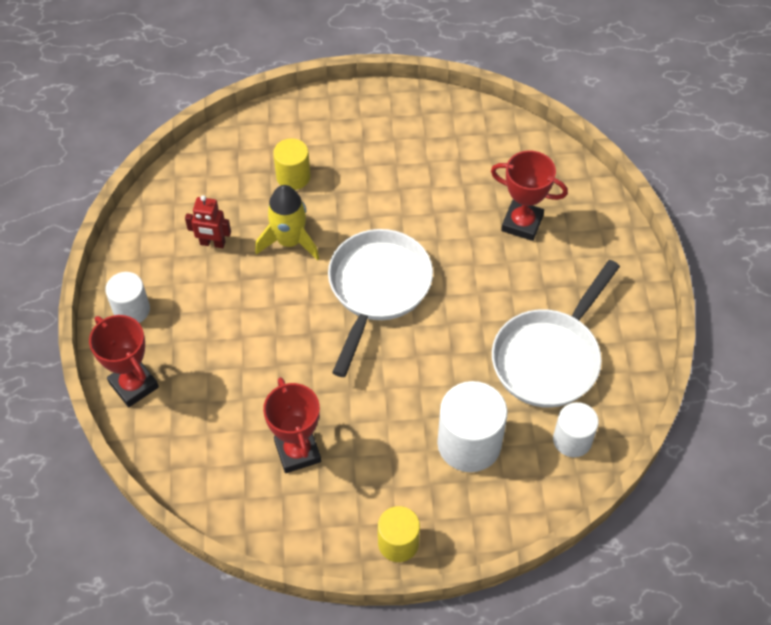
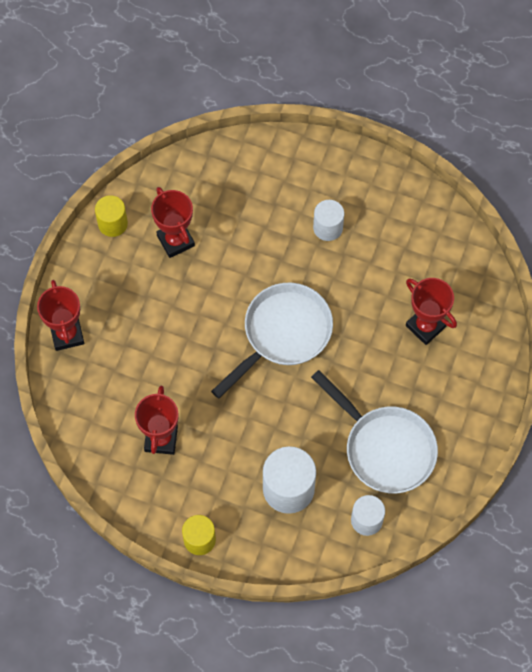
camera: 25 degrees right, 10 degrees up
white cylinder [105,272,150,323] -> white cylinder moved to [313,200,344,241]
red robot [185,195,231,248] -> red trophy [151,187,195,258]
yellow rocket [255,185,319,261] -> none
yellow cylinder [273,138,310,190] -> yellow cylinder moved to [95,195,128,237]
white pan [492,260,620,408] -> white pan turned 105 degrees counterclockwise [311,370,438,494]

